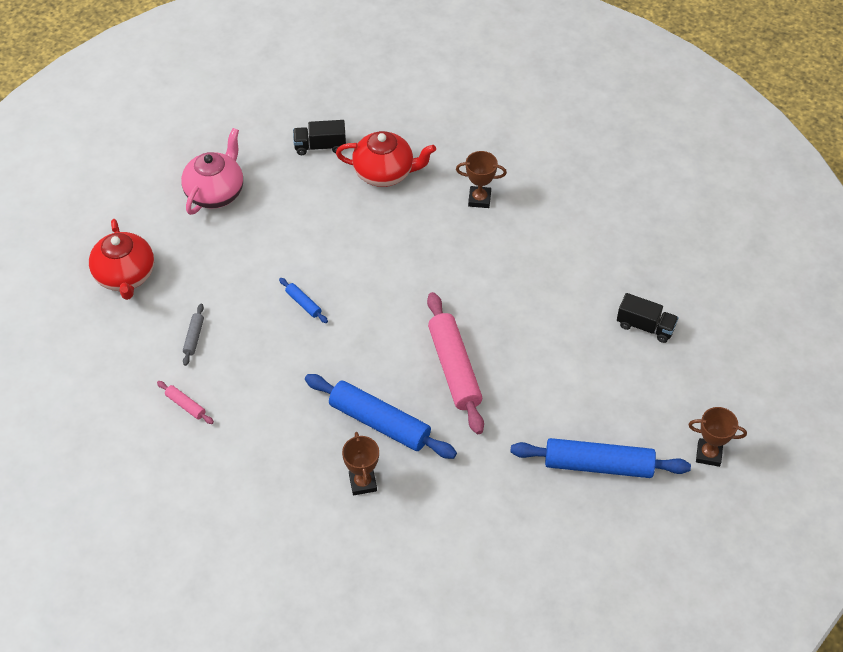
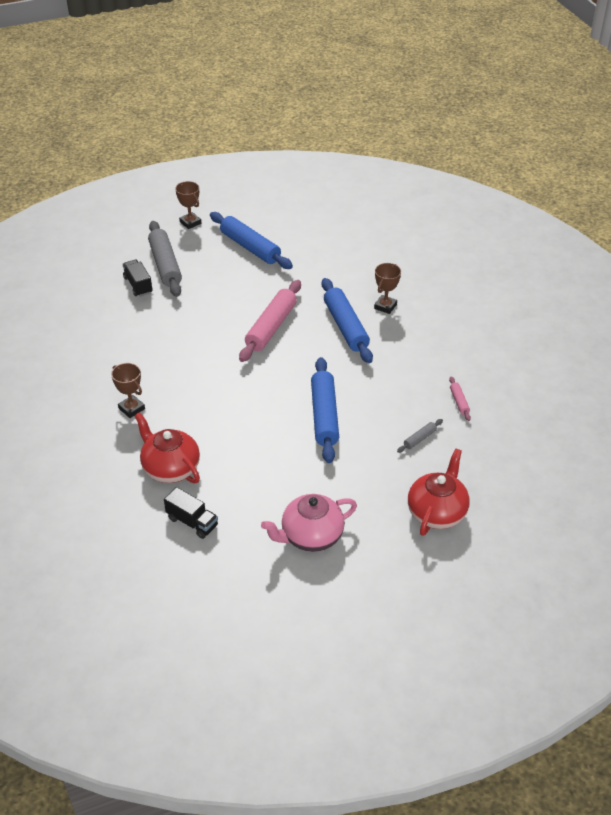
camera: 140 degrees left, 10 degrees down
blue rolling pin [279,278,328,323] -> blue rolling pin [311,357,339,463], size x2.27
none -> grey rolling pin [148,221,182,297]

